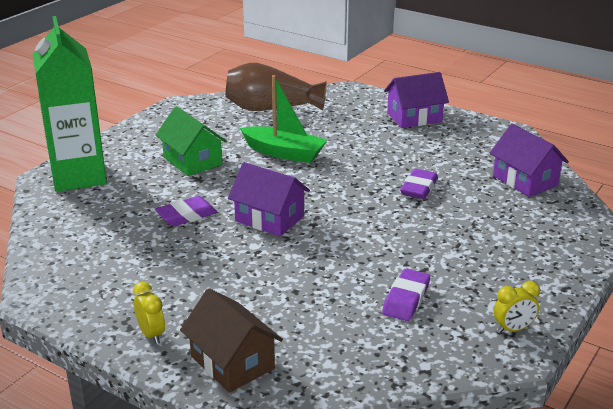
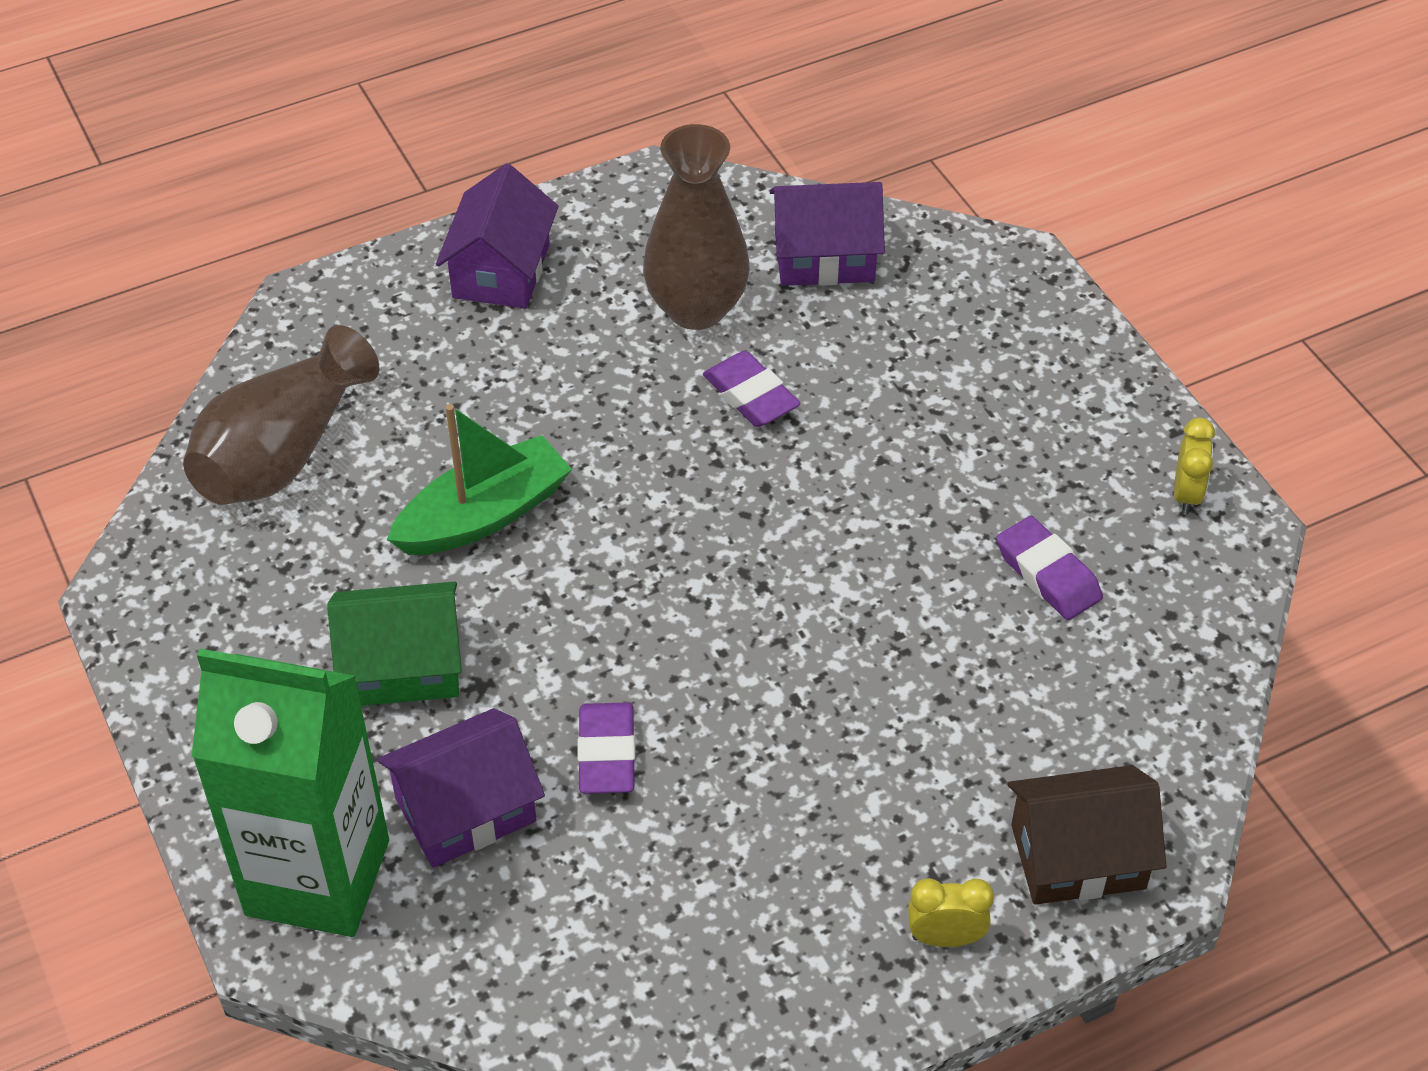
camera: 60 degrees left, 20 degrees up
purple house [228,162,310,236] -> purple house moved to [377,708,545,868]
none -> brown vase [643,124,750,330]

